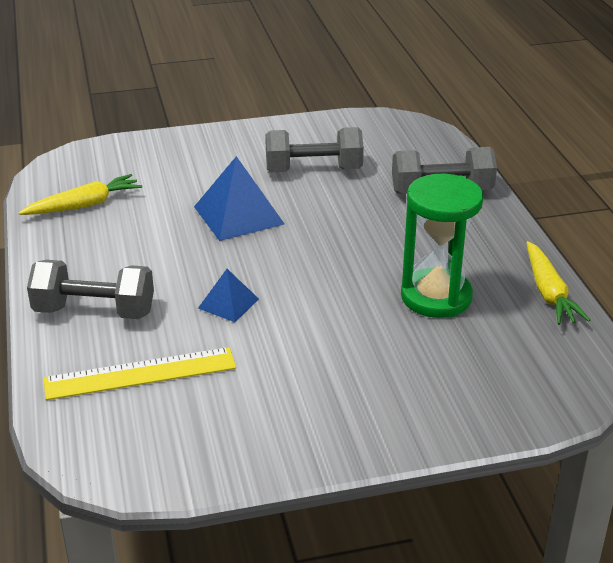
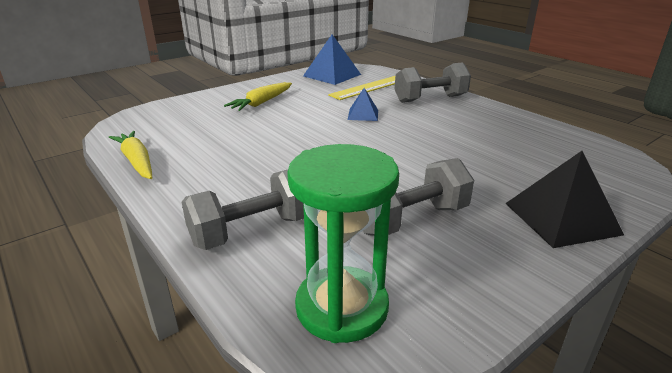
camera: 155 degrees right, 5 degrees down
yellow carrot [19,174,142,215] -> yellow carrot moved to [224,82,292,111]
blue pyramid [194,156,284,241] -> blue pyramid moved to [303,34,361,85]
green hourglass [401,174,484,318] -> green hourglass moved to [287,144,399,343]
none -> black pyramid [505,151,624,248]

